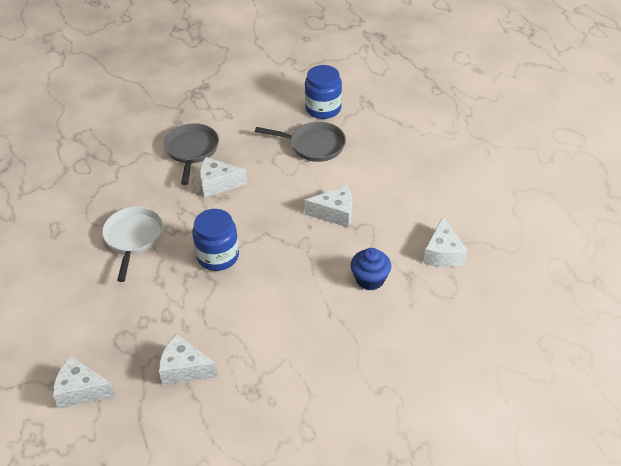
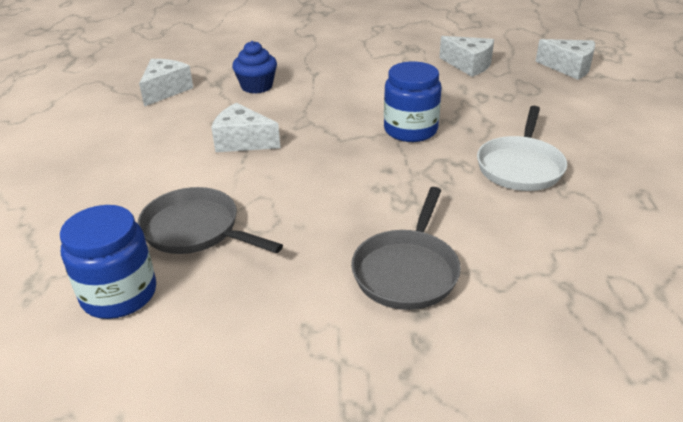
camera: 160 degrees left, 10 degrees down
white cheese [200,157,247,198] -> none

